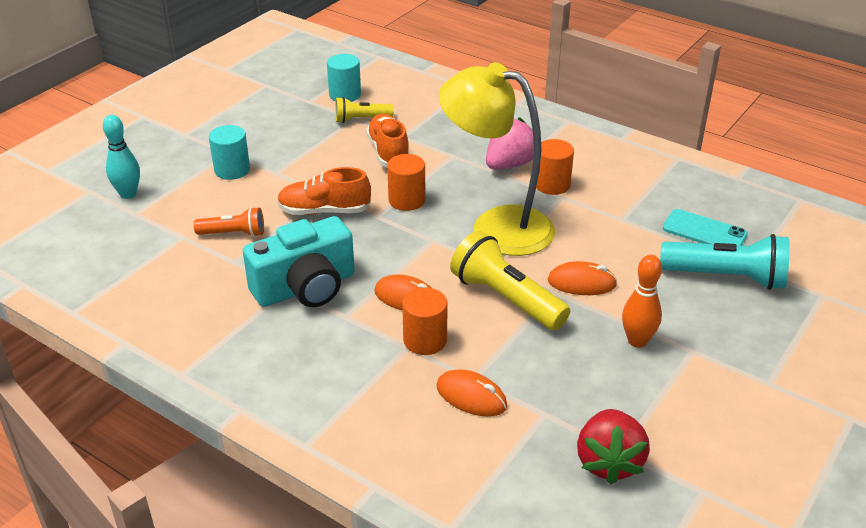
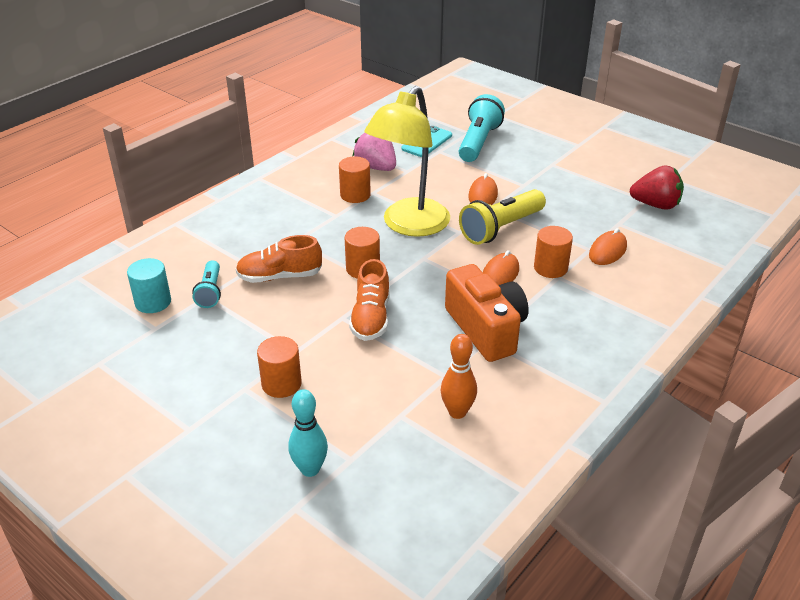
camera: 85 degrees left, 0 degrees up
orange flashlight [194,207,264,237] -> none
turquoise cylinder [209,125,250,180] -> orange cylinder [257,336,302,398]
turquoise camera [243,216,355,307] -> orange camera [445,264,529,362]
yellow flashlight [335,97,394,123] -> turquoise flashlight [192,260,221,308]
pink strawberry [486,117,534,170] -> pink strawberry moved to [352,132,396,171]
orange bowling pin [622,255,662,348] -> orange bowling pin moved to [441,334,477,419]

